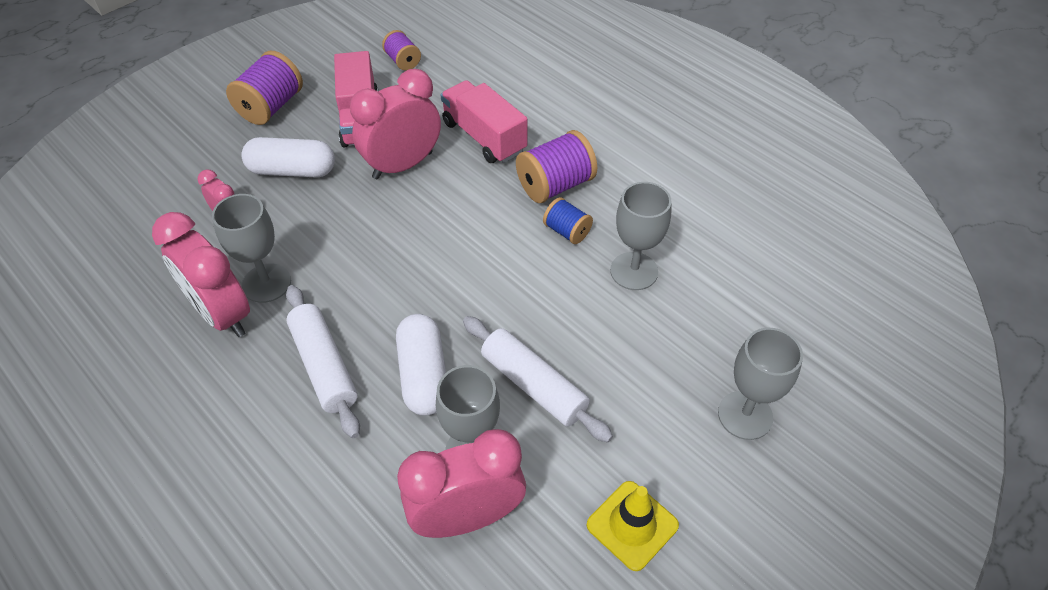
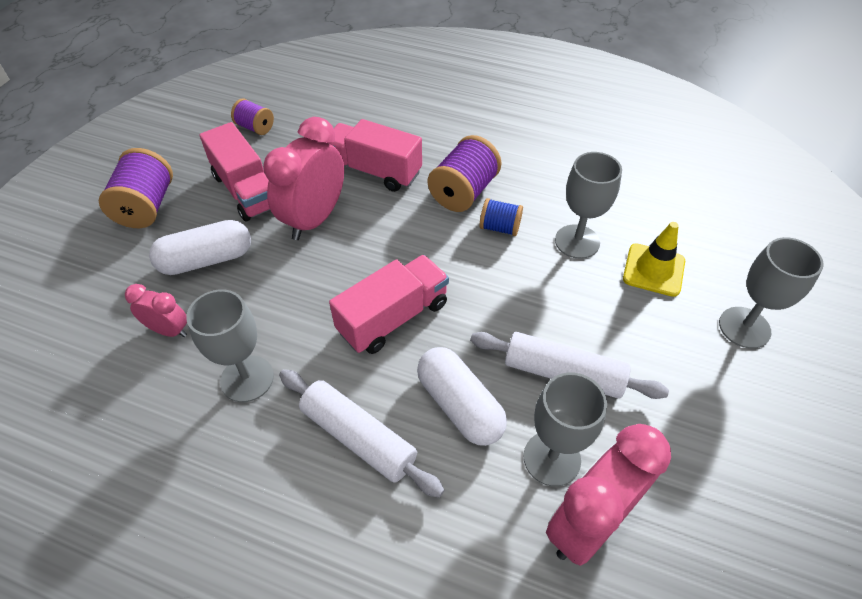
camera: 25 degrees left, 0 degrees up
pink clock [152,212,250,337] -> none
yellow traffic cone [587,481,679,571] -> yellow traffic cone moved to [623,222,685,297]
none -> pink truck [329,255,449,354]

